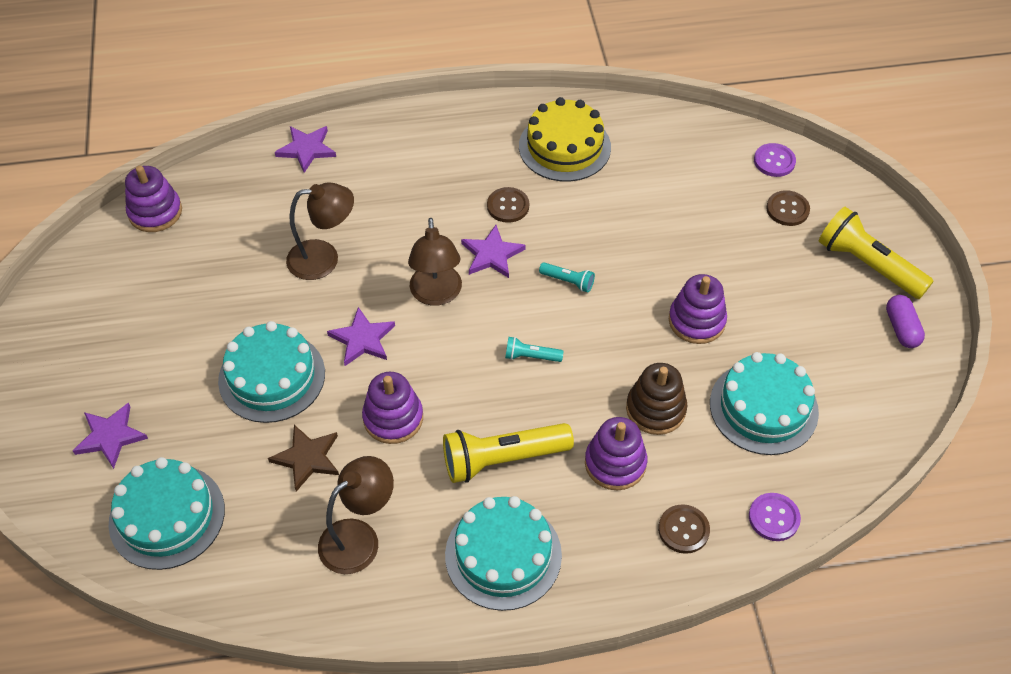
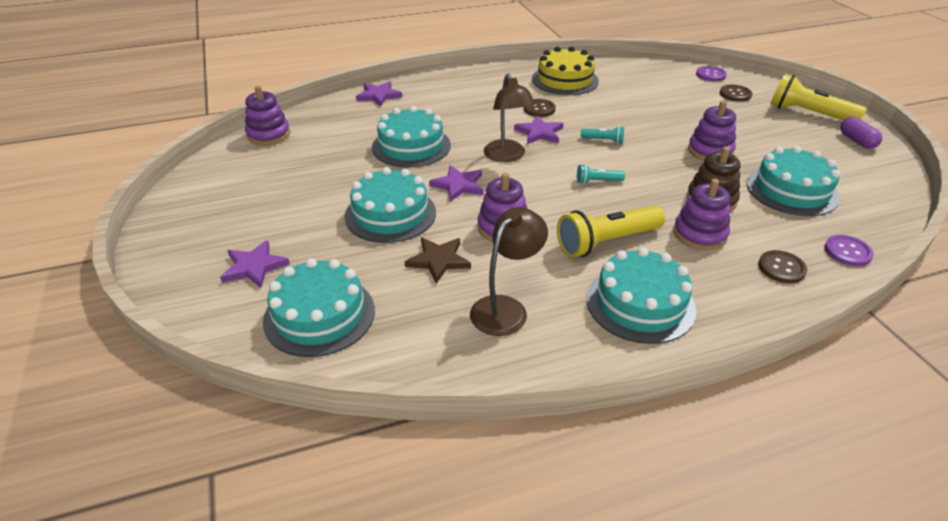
camera: 10 degrees left, 15 degrees down
brown lamp [286,182,354,280] -> turquoise cake [372,106,451,168]

